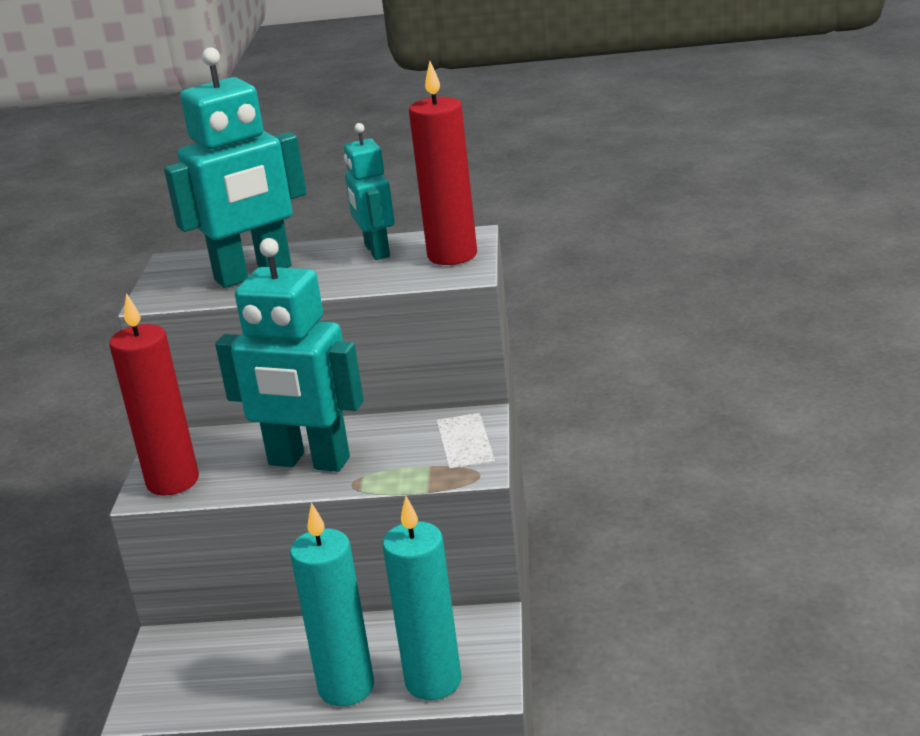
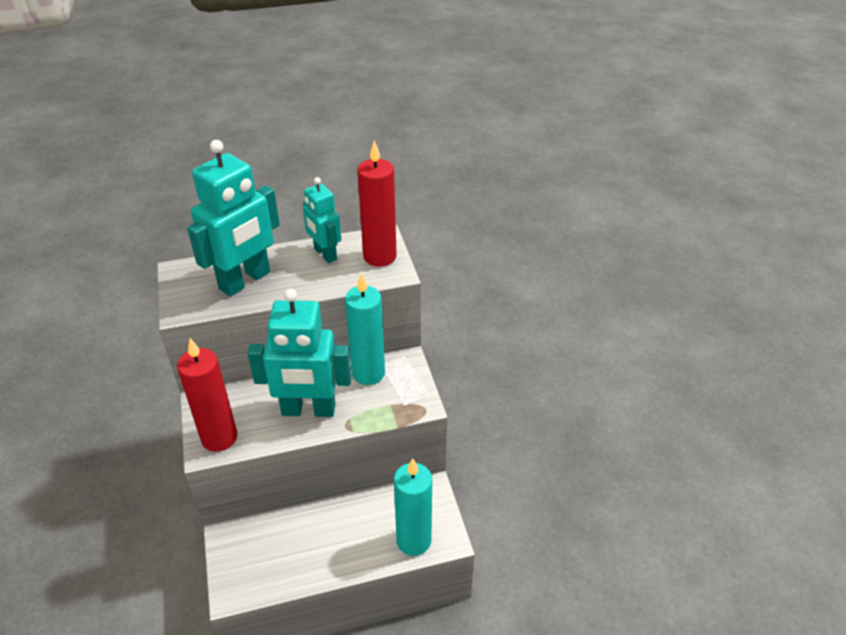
camera: 20 degrees left, 15 degrees up
turquoise candle [290,503,374,706] -> turquoise candle moved to [345,273,385,385]

